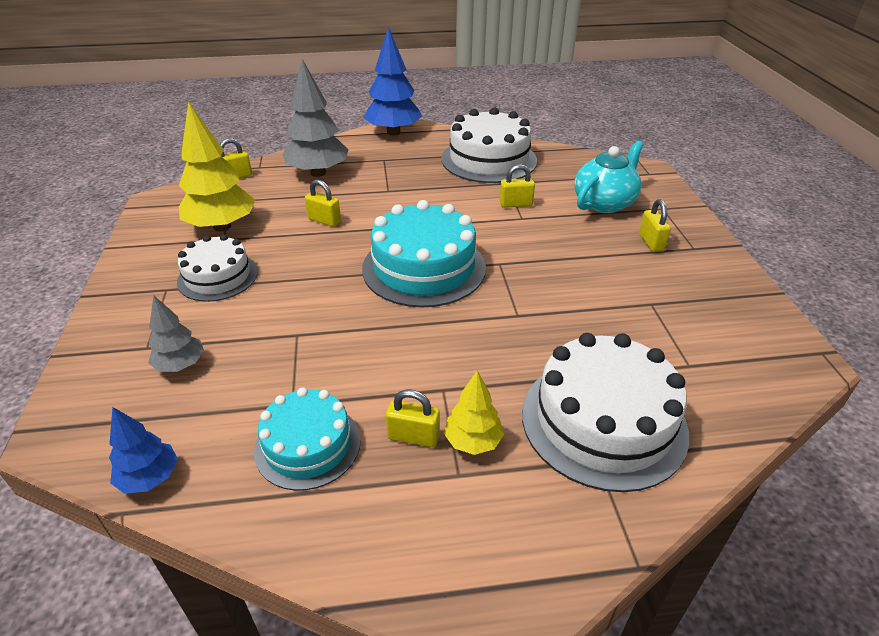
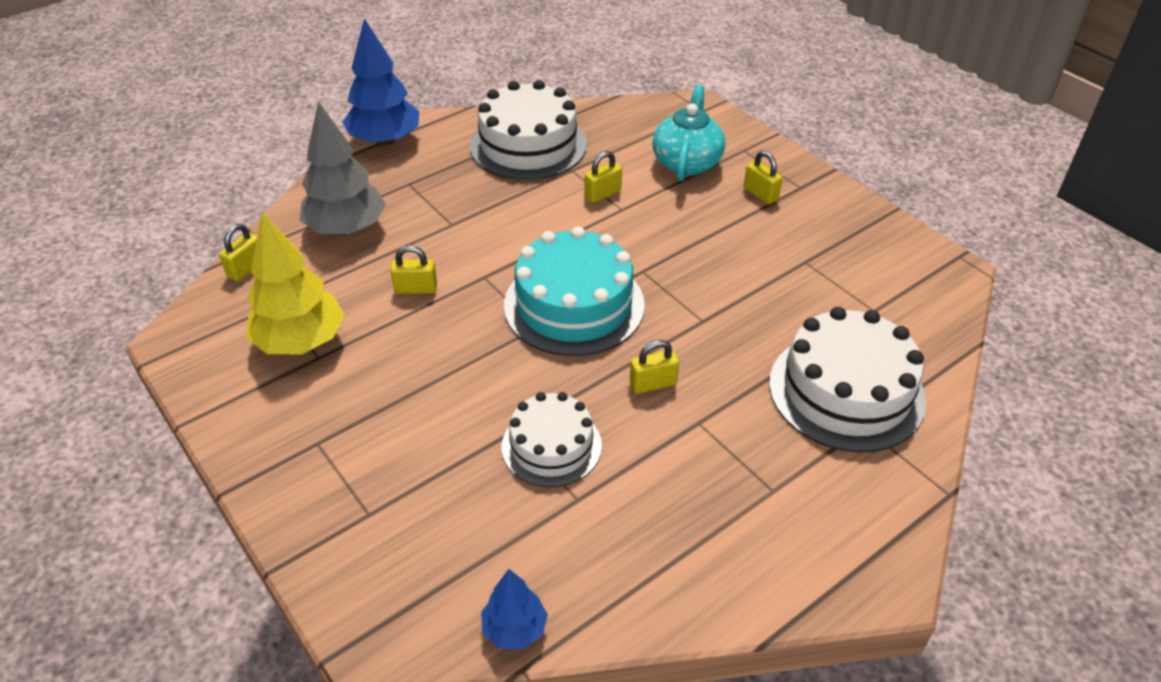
camera: 30 degrees left, 5 degrees up
grey tree [148,295,204,372] -> none
white cake [177,234,258,302] -> white cake moved to [502,392,602,487]
turquoise cake [254,387,361,491] -> none
yellow padlock [386,390,440,447] -> yellow padlock moved to [630,340,679,394]
yellow tree [444,370,504,455] -> none

